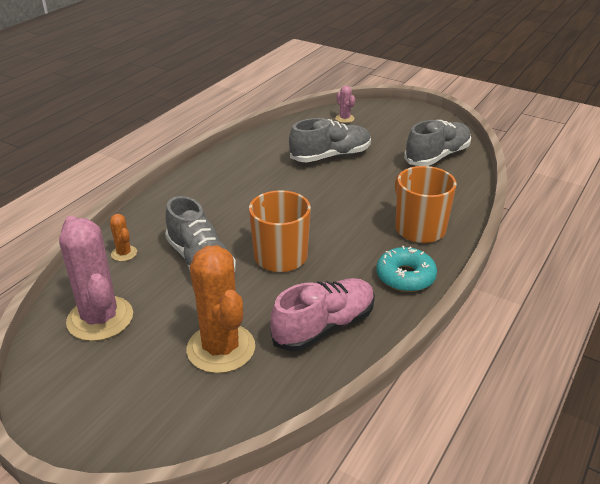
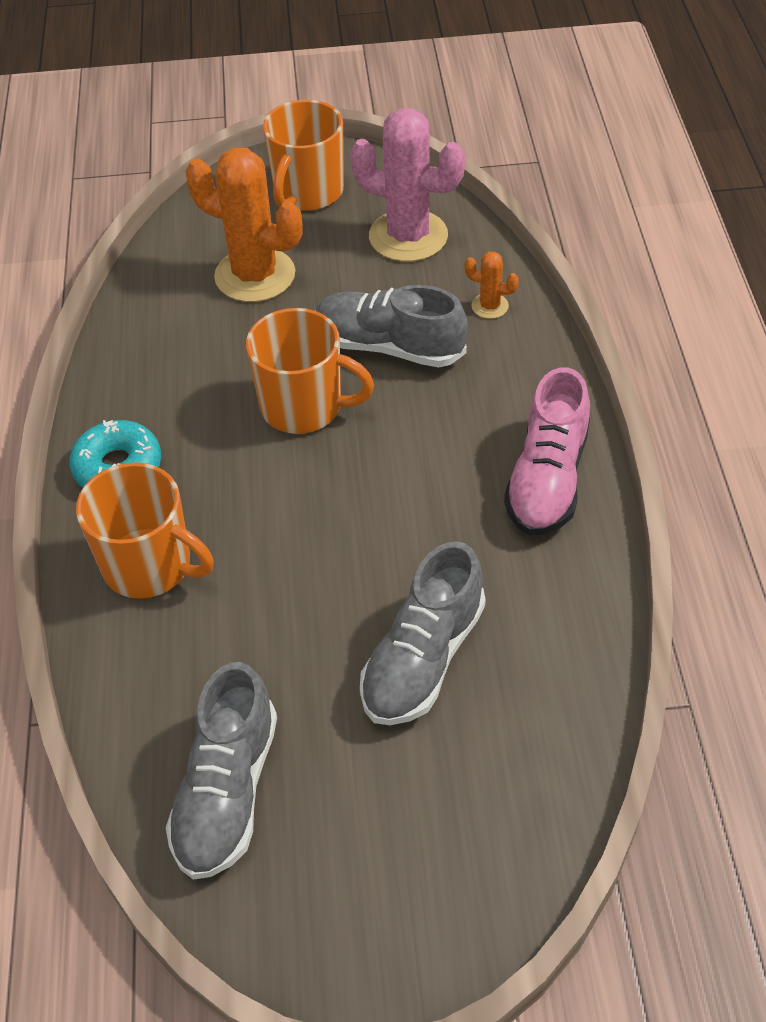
camera: 145 degrees right, 15 degrees up
pink shoe [270,278,375,351] -> pink shoe moved to [504,367,590,536]
pink cactus [335,86,355,123] -> none
none -> orange mug [263,100,344,211]

